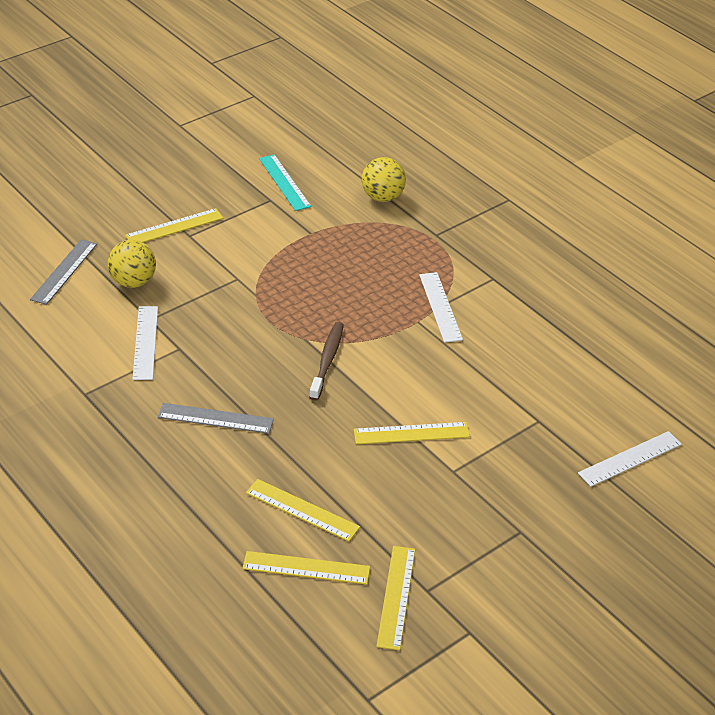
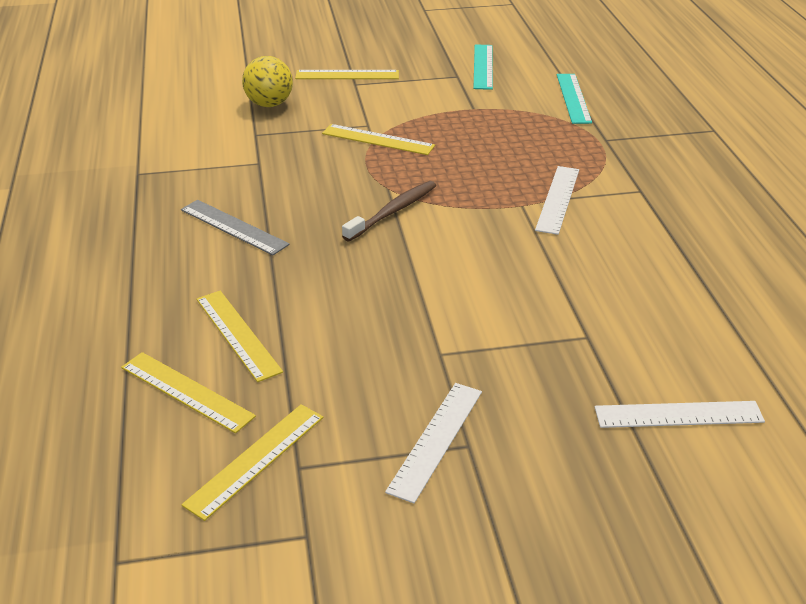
camera: 30 degrees right, 5 degrees down
grey ruler [30,239,97,305] -> none
white ruler [133,306,158,380] -> white ruler moved to [385,383,482,503]
yellow ruler [354,422,470,444] -> yellow ruler moved to [322,124,435,155]
yellow ball [362,157,406,202] -> turquoise ruler [557,74,592,124]

